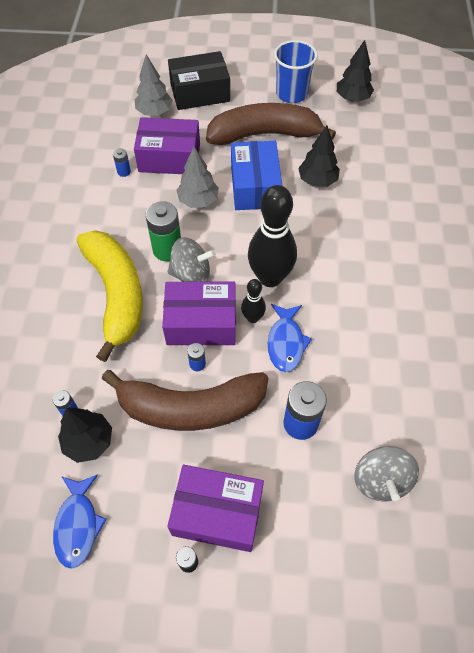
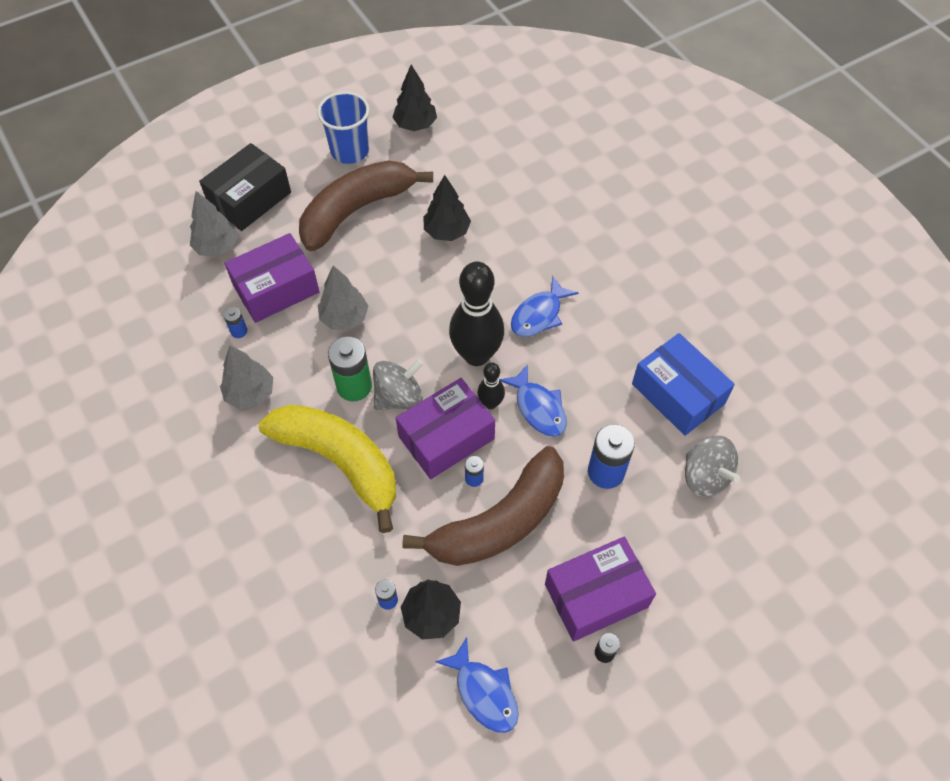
camera: 35 degrees left, 0 degrees up
blue box [231,141,282,210] -> blue box moved to [632,333,735,436]
none -> grey tree [220,345,273,409]
none -> blue fish [511,275,578,337]

